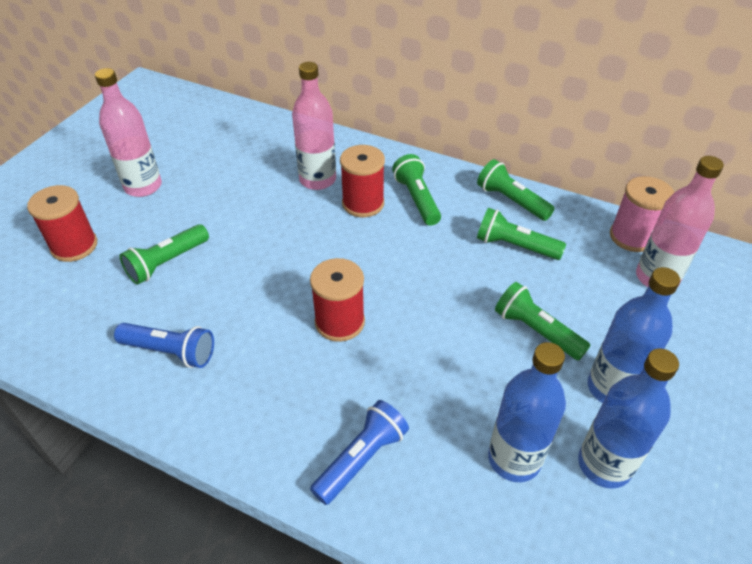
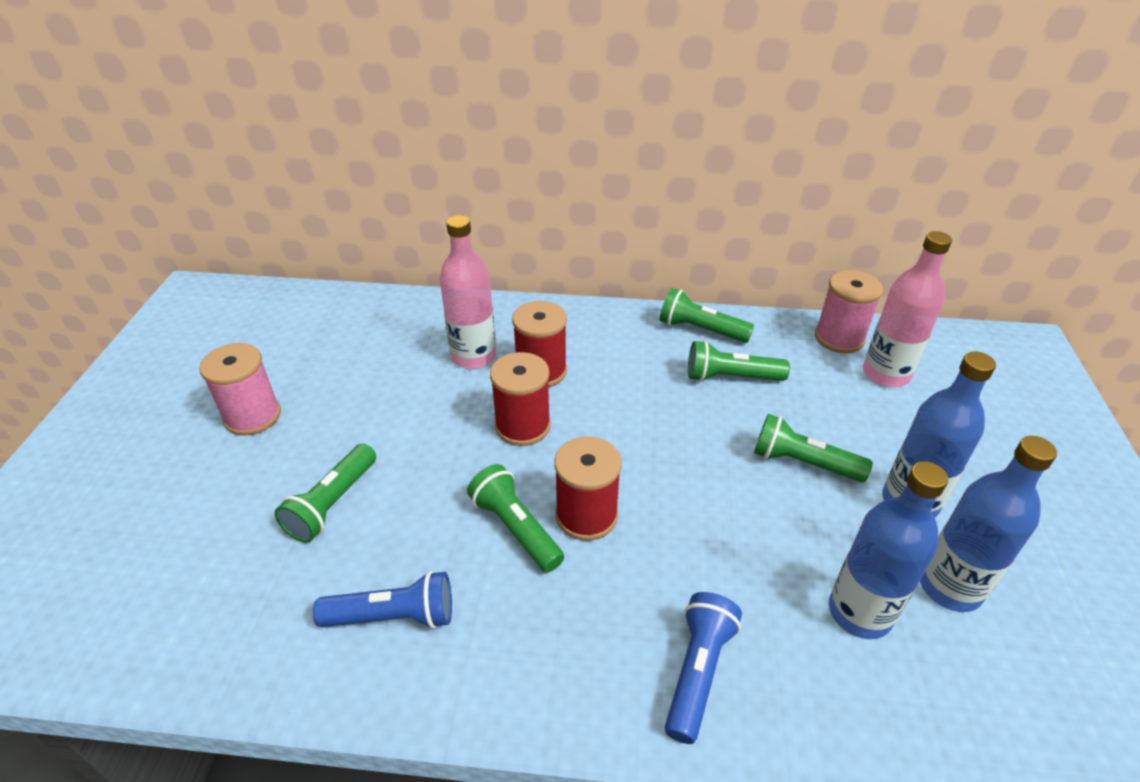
camera: 20 degrees left, 5 degrees down
red spool [27,185,97,262] -> red spool moved to [490,352,551,446]
pink bottle [95,68,162,197] -> pink spool [199,343,281,436]
green flashlight [392,154,441,226] -> green flashlight moved to [467,464,564,572]

